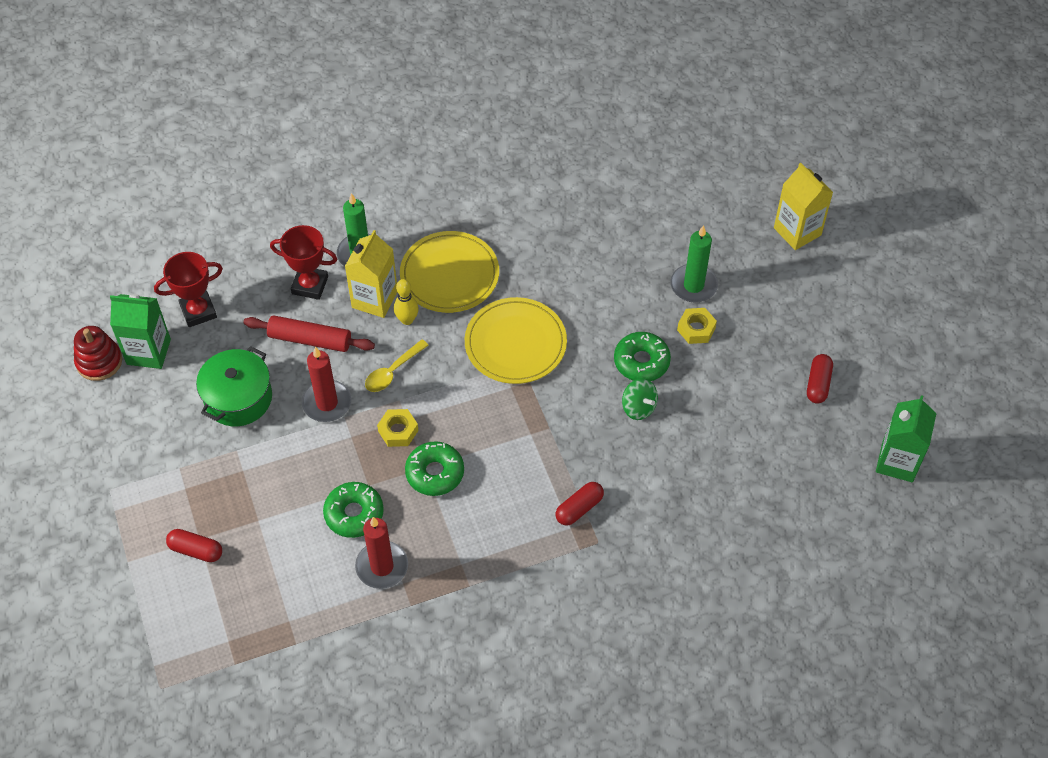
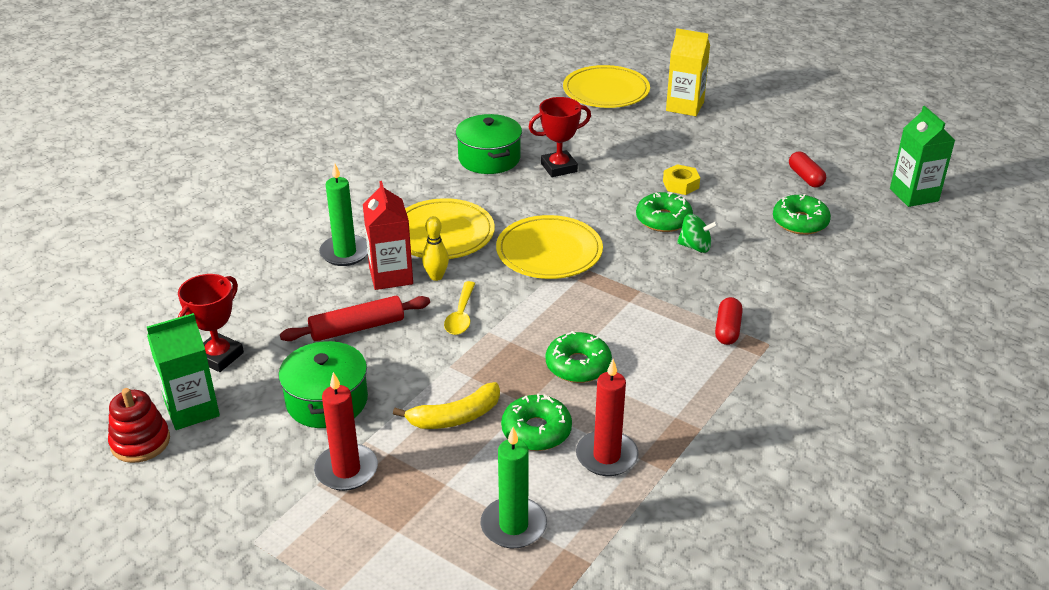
camera: 35 degrees left, 20 degrees down
red capsule [166,529,222,562] -> none
red trophy [270,225,337,300] -> red trophy moved to [528,97,591,177]
red candle [302,347,352,422] -> red candle moved to [314,372,378,491]
yellow carton [345,230,397,318] -> red carton [363,181,413,290]
yellow nut [377,409,418,447] -> none
green candle [670,225,718,303] -> green candle moved to [481,427,547,548]
none -> yellow banana [393,382,500,429]
none -> green pot [456,114,522,174]
none -> yellow plate [563,65,650,108]
none -> green donut [773,194,831,235]

